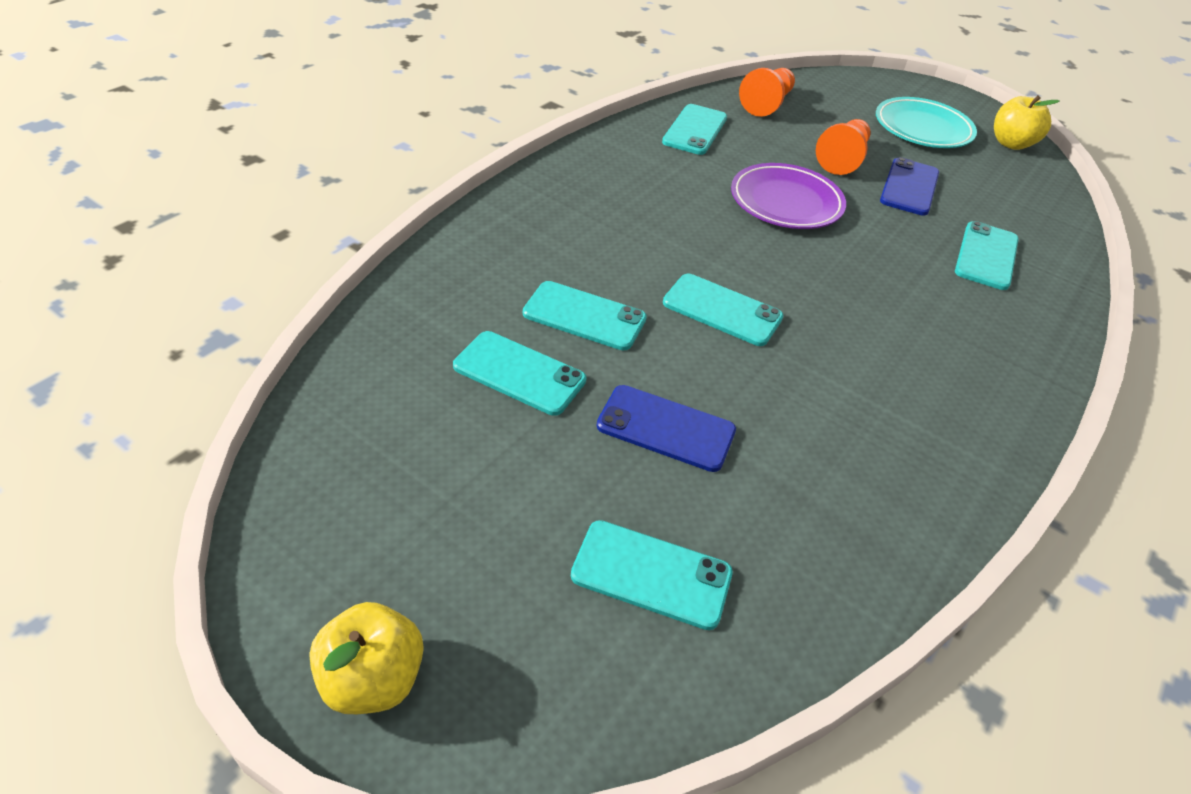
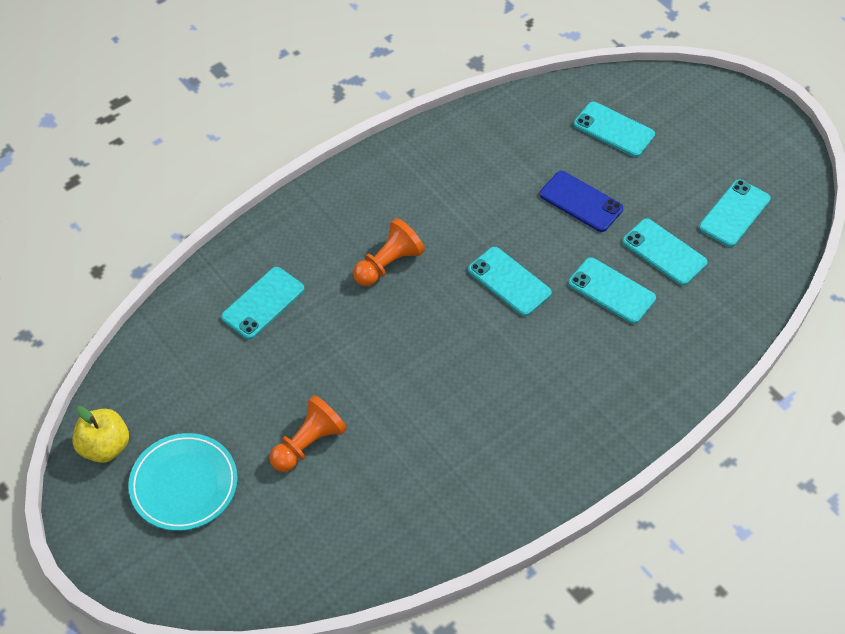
camera: 160 degrees left, 10 degrees up
yellow apple [309,602,424,714] -> none
turquoise phone [662,104,727,155] -> turquoise phone moved to [699,179,771,247]
purple plate [731,163,846,229] -> none
orange pawn [739,68,795,117] -> orange pawn moved to [353,218,425,286]
blue phone [880,157,939,216] -> none

